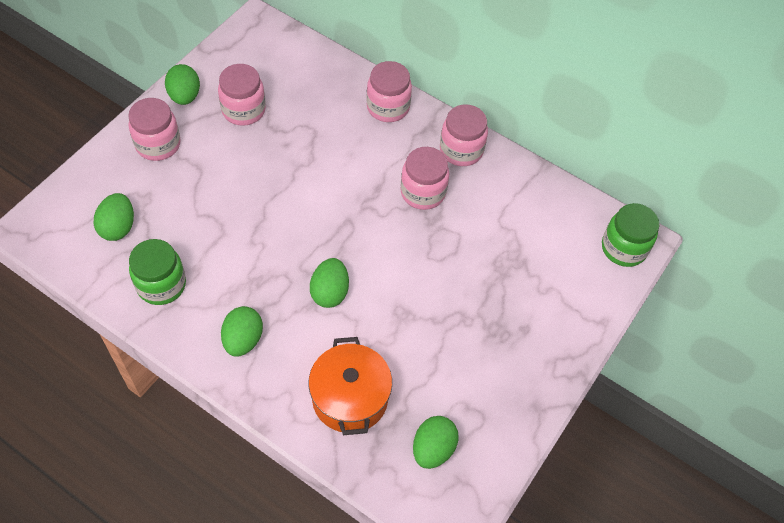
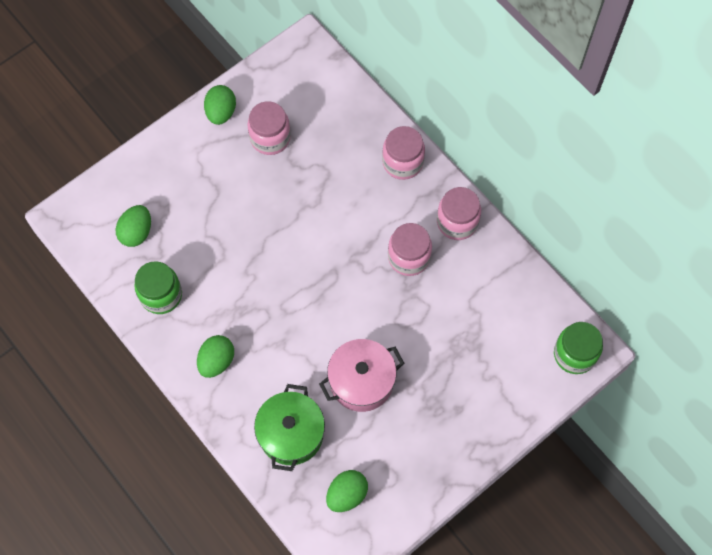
camera: 20 degrees right, 10 degrees up
pink jar [128,98,181,161] -> none
orange pot [308,337,392,435] -> green pot [254,384,325,471]
green egg [310,258,349,308] -> none
none -> pink pot [319,339,404,412]

